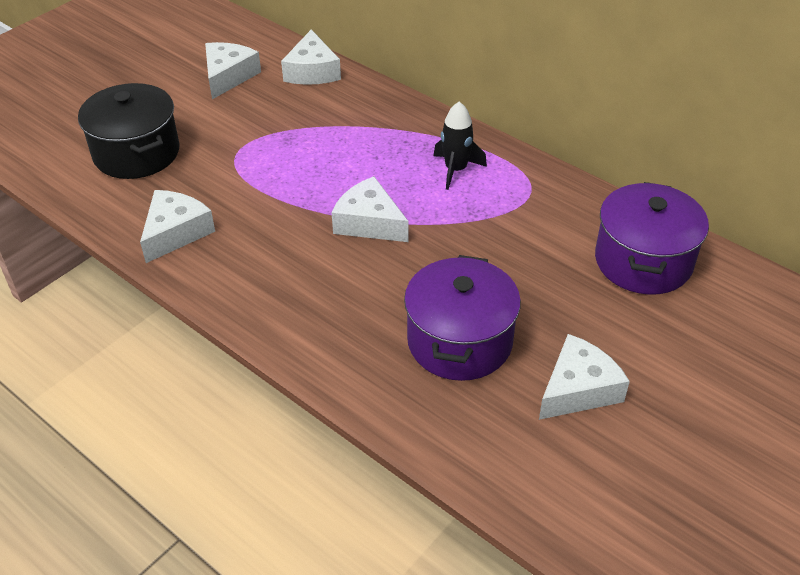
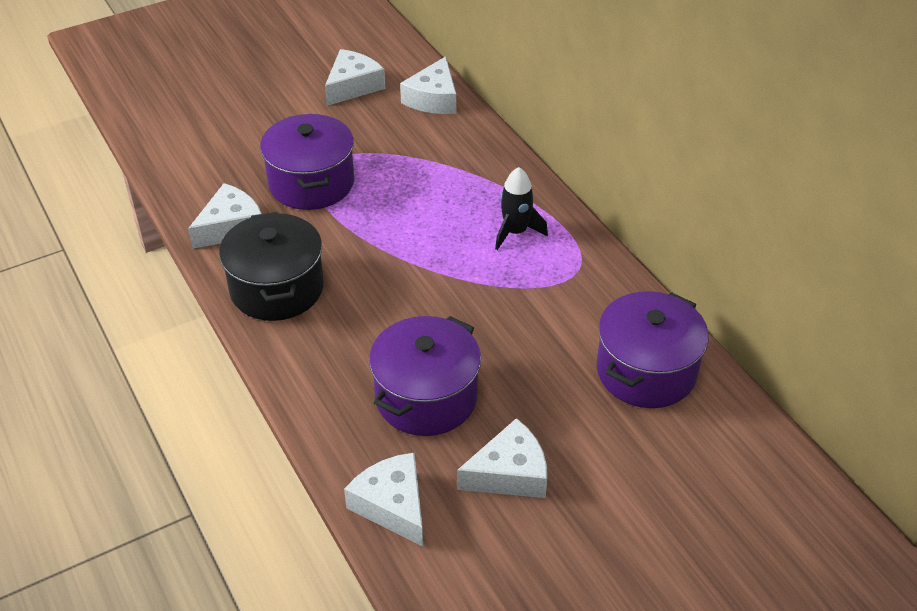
camera: 20 degrees right, 0 degrees up
black pot [78,83,180,179] -> black pot moved to [219,212,324,321]
white cheese [332,176,408,242] -> white cheese moved to [344,453,423,547]
none -> purple pot [260,114,354,210]

